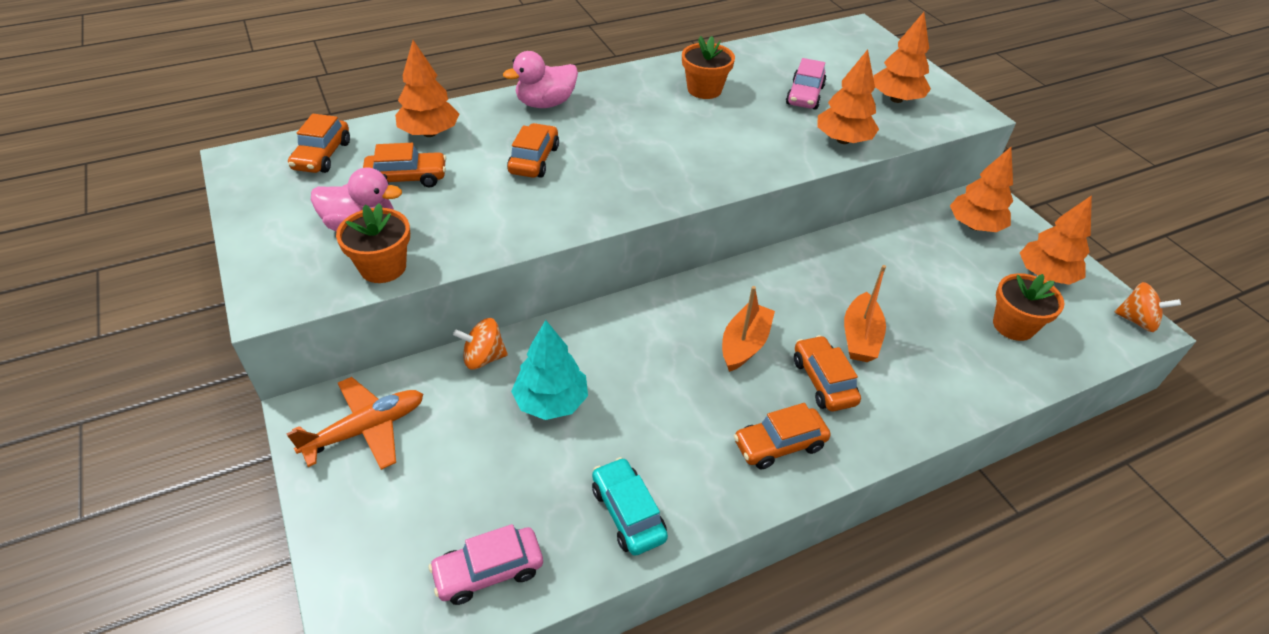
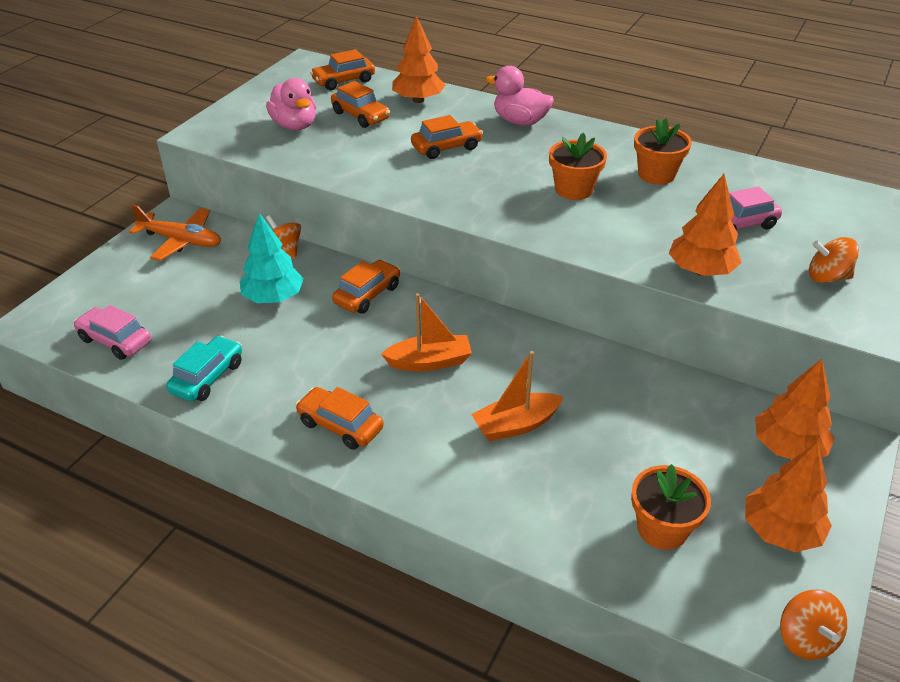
camera: 55 degrees right, 5 degrees down
orange flower pot [336,203,410,283] -> orange flower pot moved to [549,133,607,200]
orange car [794,335,861,411] -> orange car moved to [332,260,400,314]
orange tree [873,12,931,103] -> orange spinning top [809,237,859,283]

